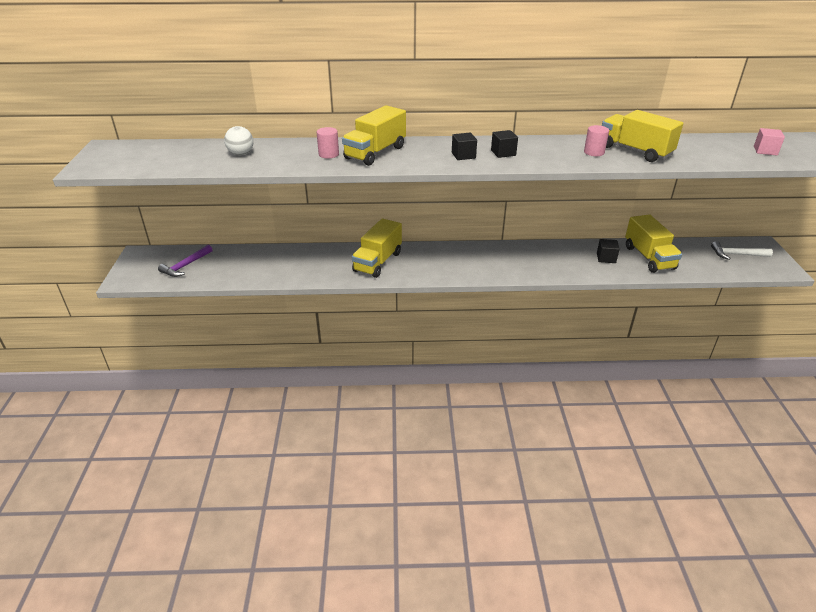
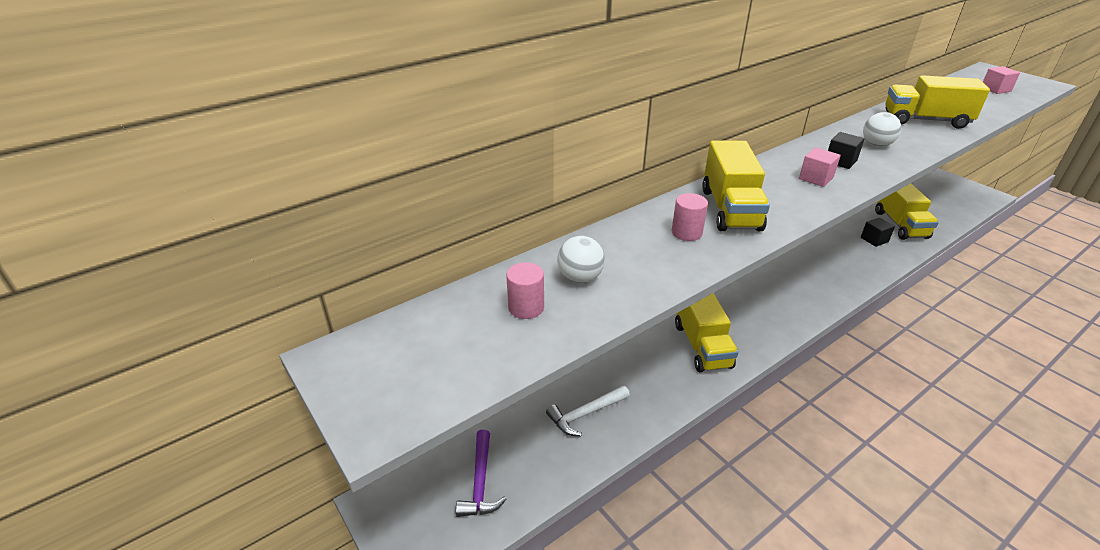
camera: 35 degrees left, 0 degrees up
black cube [452,133,477,160] -> pink cube [799,147,841,187]
pink cylinder [584,125,609,156] -> pink cylinder moved to [506,262,544,319]
yellow truck [625,214,682,273] -> yellow truck turned 45 degrees clockwise [875,183,939,240]
white hammer [711,241,773,260] -> white hammer moved to [546,385,630,436]
none -> white ball [863,112,901,147]

